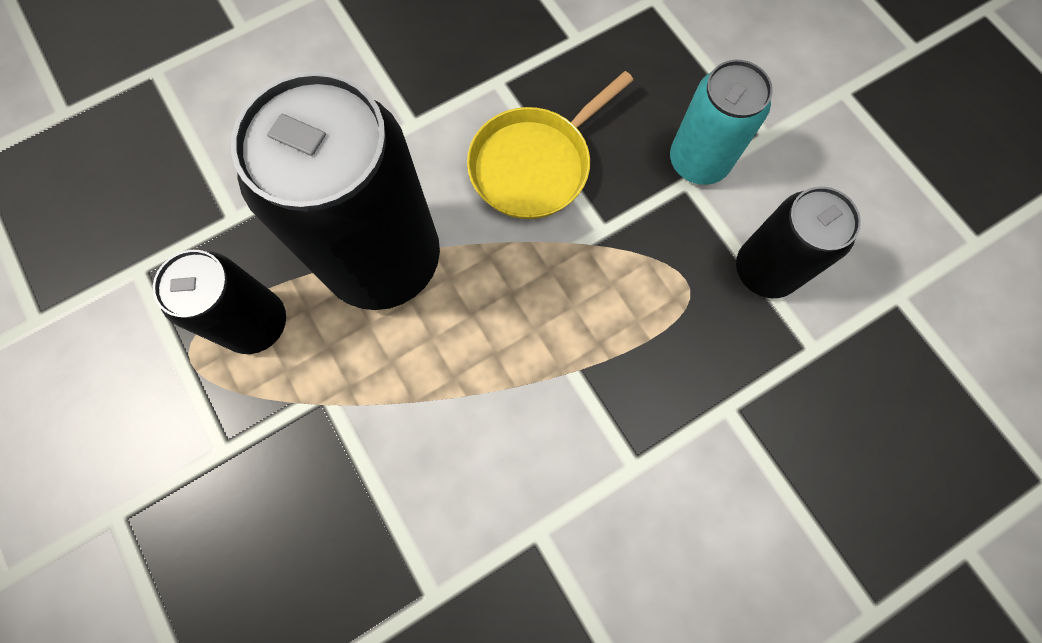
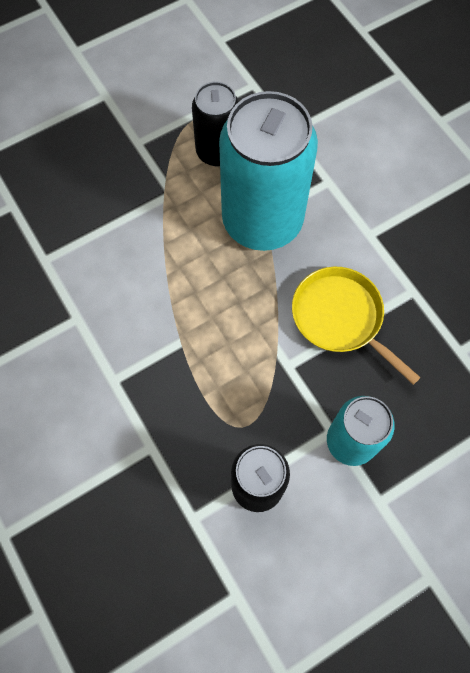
camera: 90 degrees right, 5 degrees down
black can [231,71,440,310] -> turquoise can [219,91,318,251]

